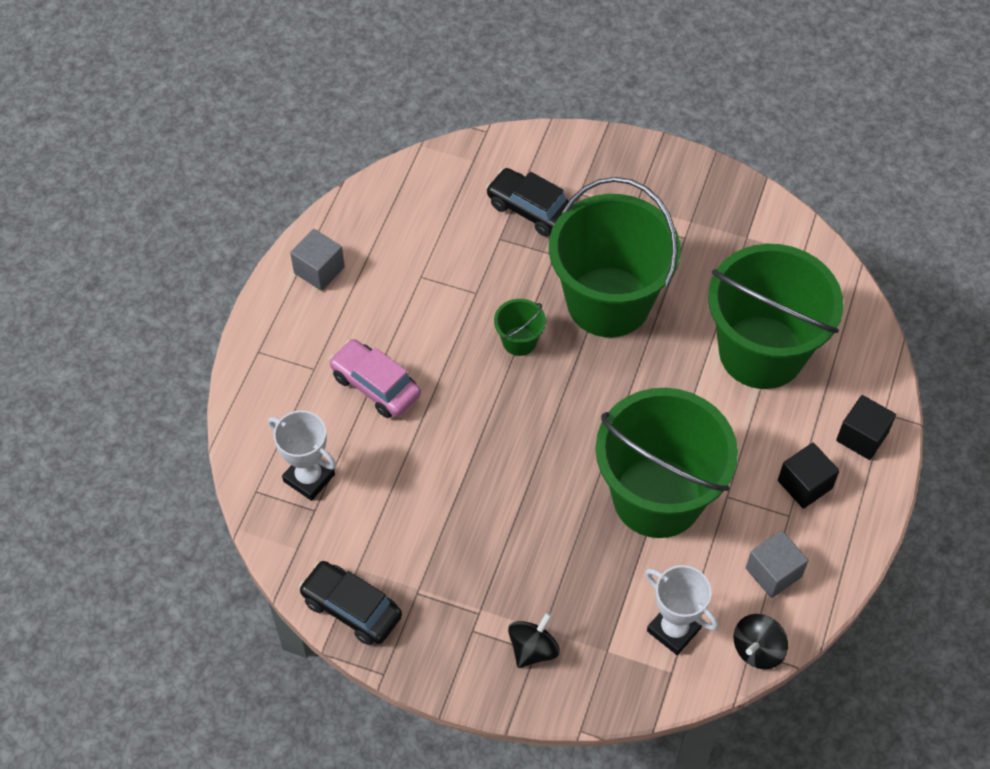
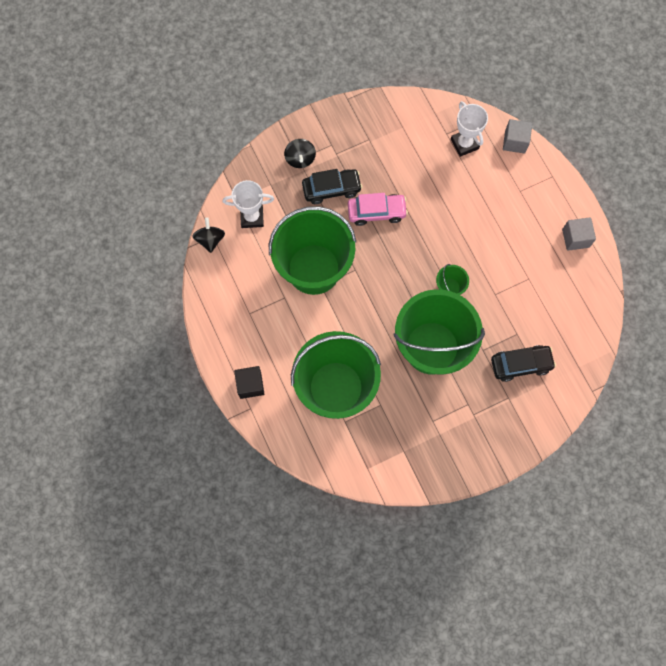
camera: 135 degrees right, 15 degrees up
white trophy [268,410,337,501] -> white trophy turned 75 degrees clockwise [451,101,488,157]
black car [298,561,402,645] -> black car moved to [302,169,362,204]
pink car [329,339,421,418] -> pink car moved to [348,193,408,226]
grey cube [746,530,809,598] -> grey cube moved to [503,119,532,154]
black cube [778,443,839,509] -> none

